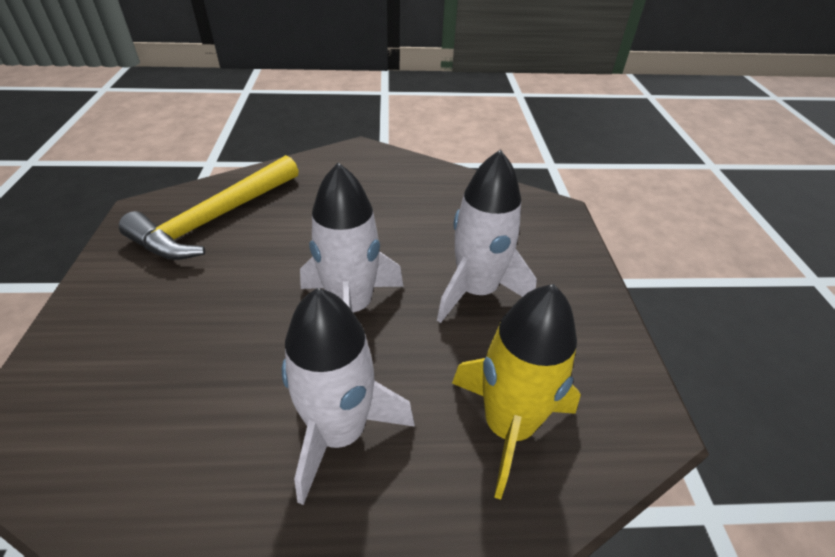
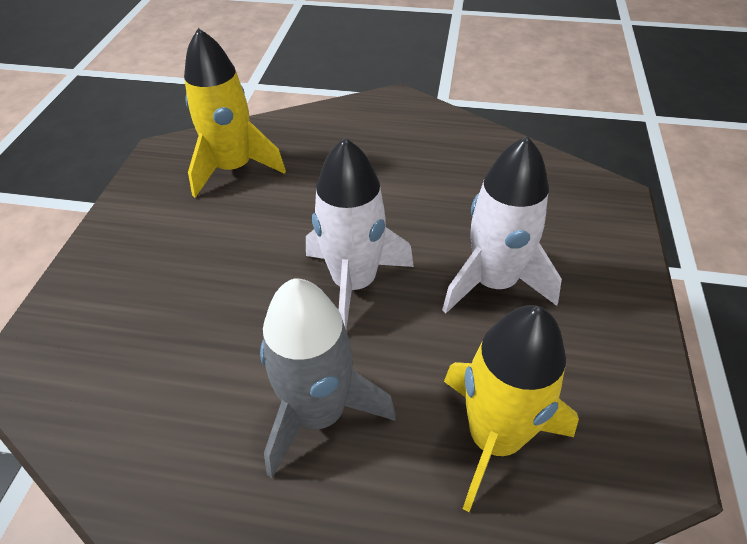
camera: 15 degrees right, 5 degrees up
yellow hammer [119,155,299,260] -> yellow rocket [184,28,286,198]
white rocket [282,288,415,505] -> grey rocket [260,279,396,478]

